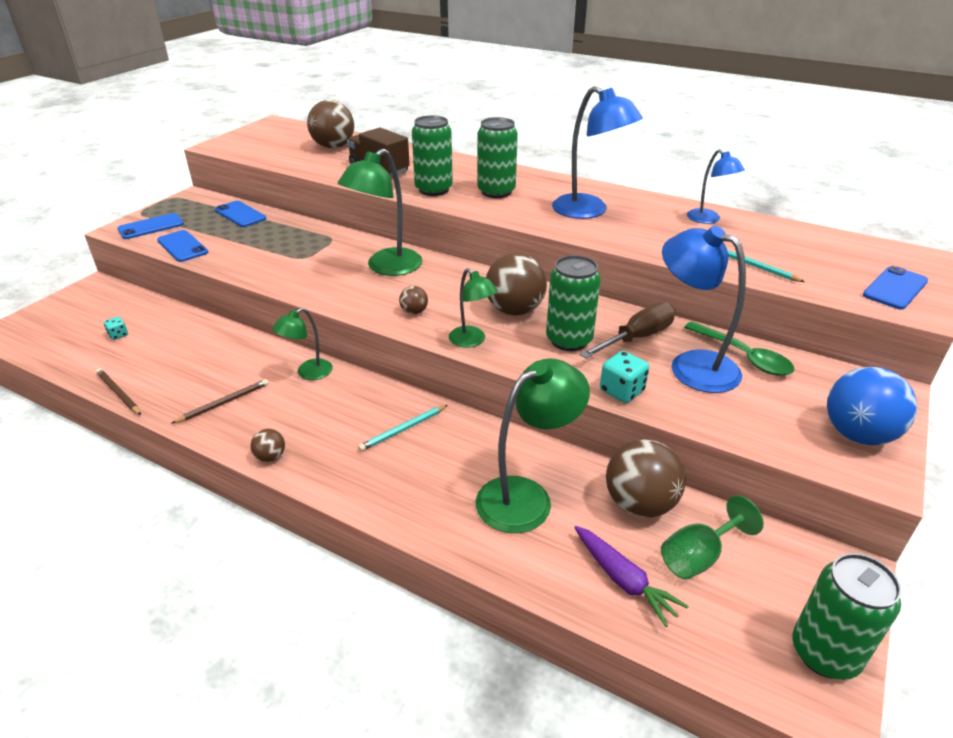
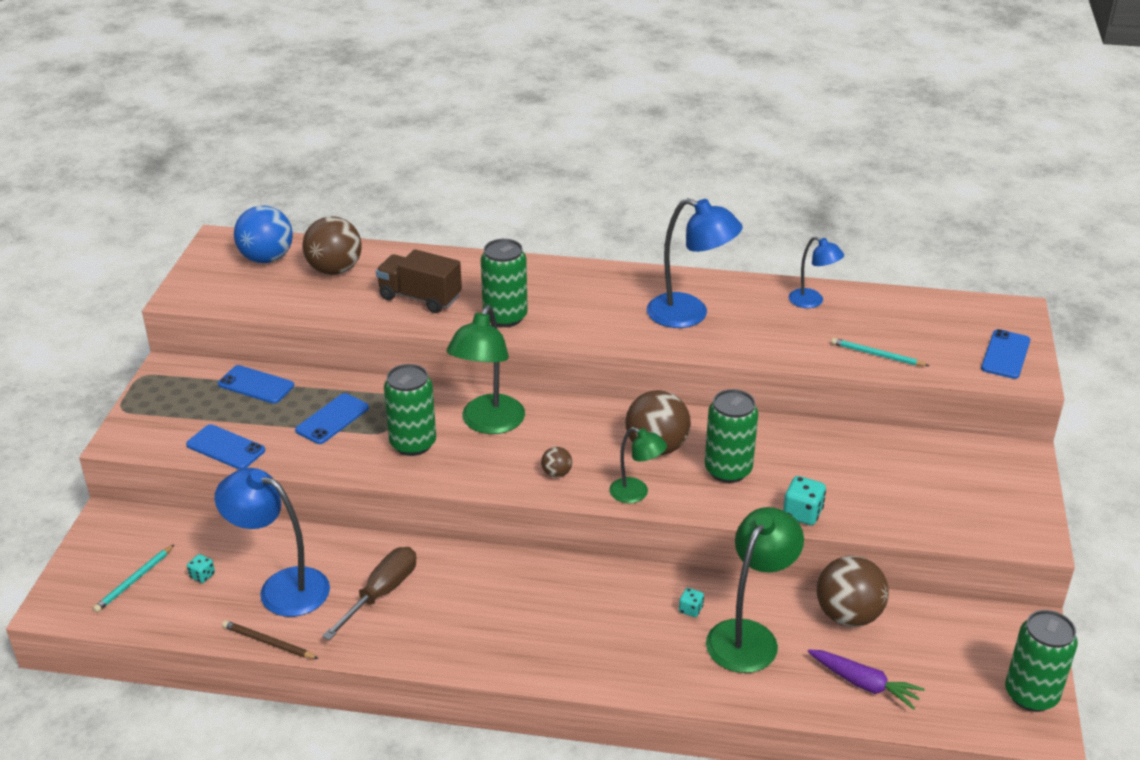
camera: 20 degrees left, 0 degrees up
blue phone [117,213,184,239] -> blue phone moved to [295,393,369,444]
brown pencil [171,379,269,424] -> none
brown ball [250,429,285,462] -> none
green lamp [272,308,333,380] -> none
turquoise pencil [358,405,448,451] -> turquoise pencil moved to [93,545,174,612]
green can [477,117,518,198] -> green can moved to [384,364,436,456]
brown screwdriver [580,302,675,358] -> brown screwdriver moved to [322,547,416,640]
green goblet [661,495,764,580] -> none
blue lamp [662,226,746,393] -> blue lamp moved to [215,468,330,617]
green spoon [684,321,794,376] -> none
blue ball [827,367,917,445] -> blue ball moved to [234,205,293,263]
none -> turquoise dice [679,588,704,617]

